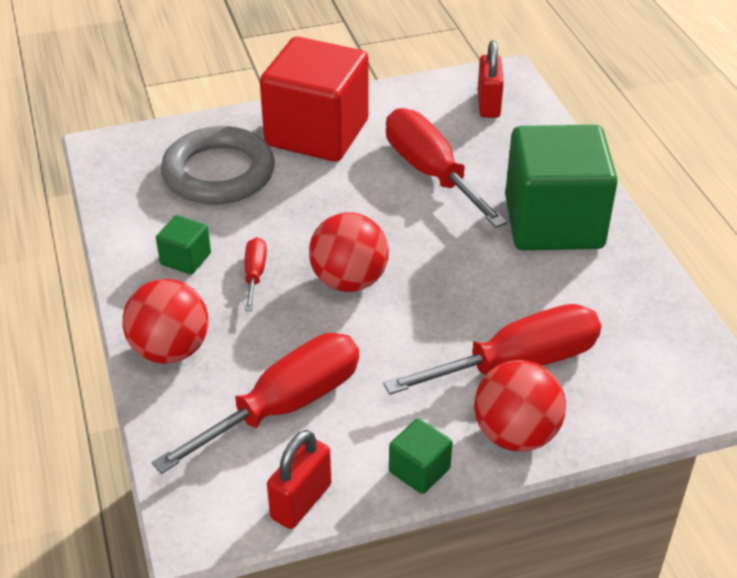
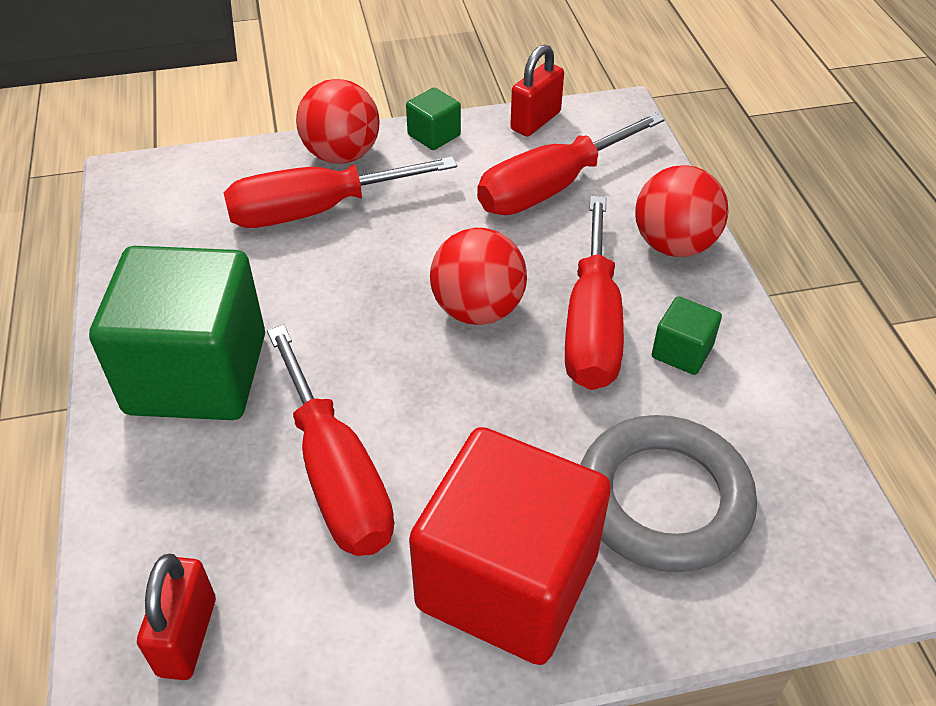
camera: 175 degrees left, 5 degrees up
red screwdriver [244,237,267,311] -> red screwdriver [565,196,624,390], size x2.13

